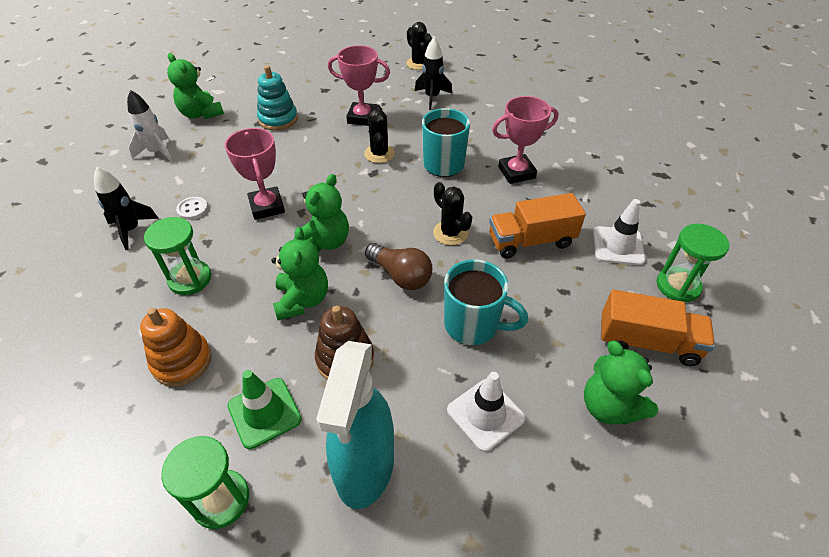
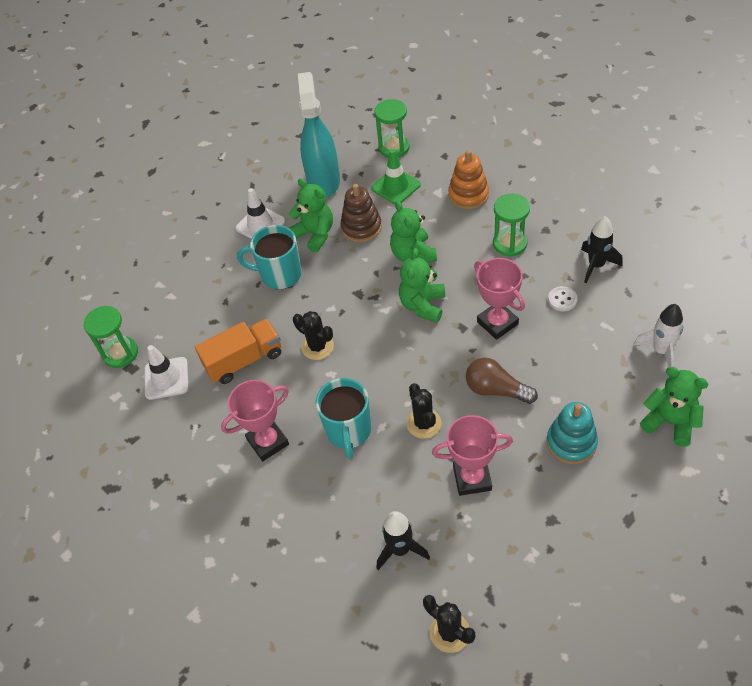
camera: 170 degrees right, 5 degrees up
brown light bulb [365,243,432,290] -> brown light bulb moved to [466,358,538,404]
green teddy bear [584,341,658,425] -> green teddy bear moved to [289,178,333,252]
orange truck [601,290,715,366] -> none

